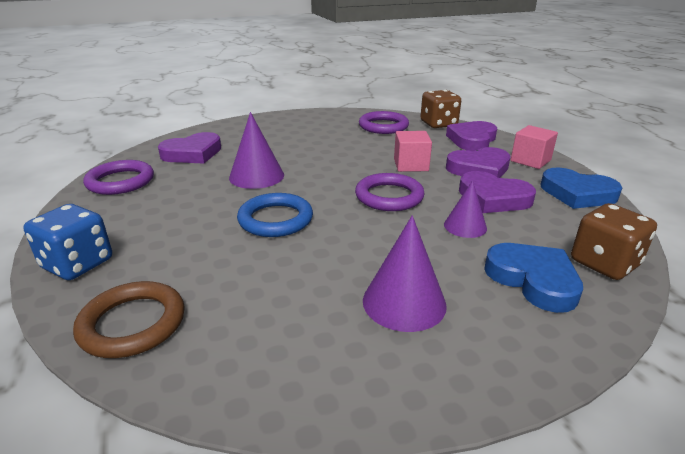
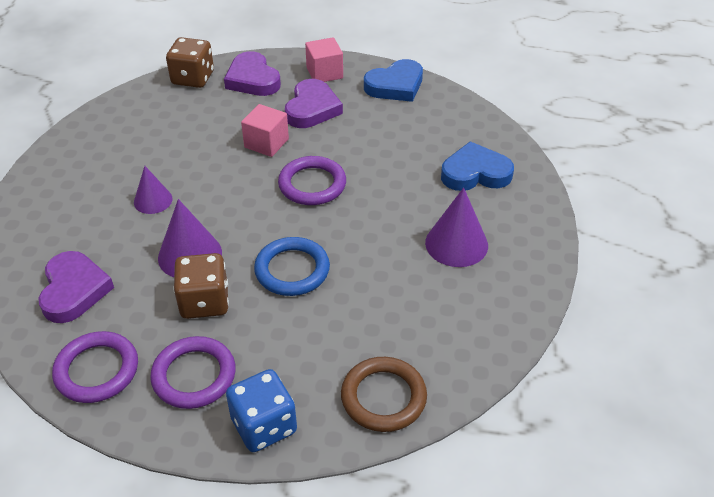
camera: 60 degrees left, 15 degrees up
purple ring [359,111,409,134] -> purple ring moved to [150,336,236,409]
purple cone [444,180,487,238] -> purple cone moved to [134,166,173,214]
purple heart [459,171,536,213] -> none
brown dice [571,203,657,280] -> brown dice moved to [173,253,229,319]

